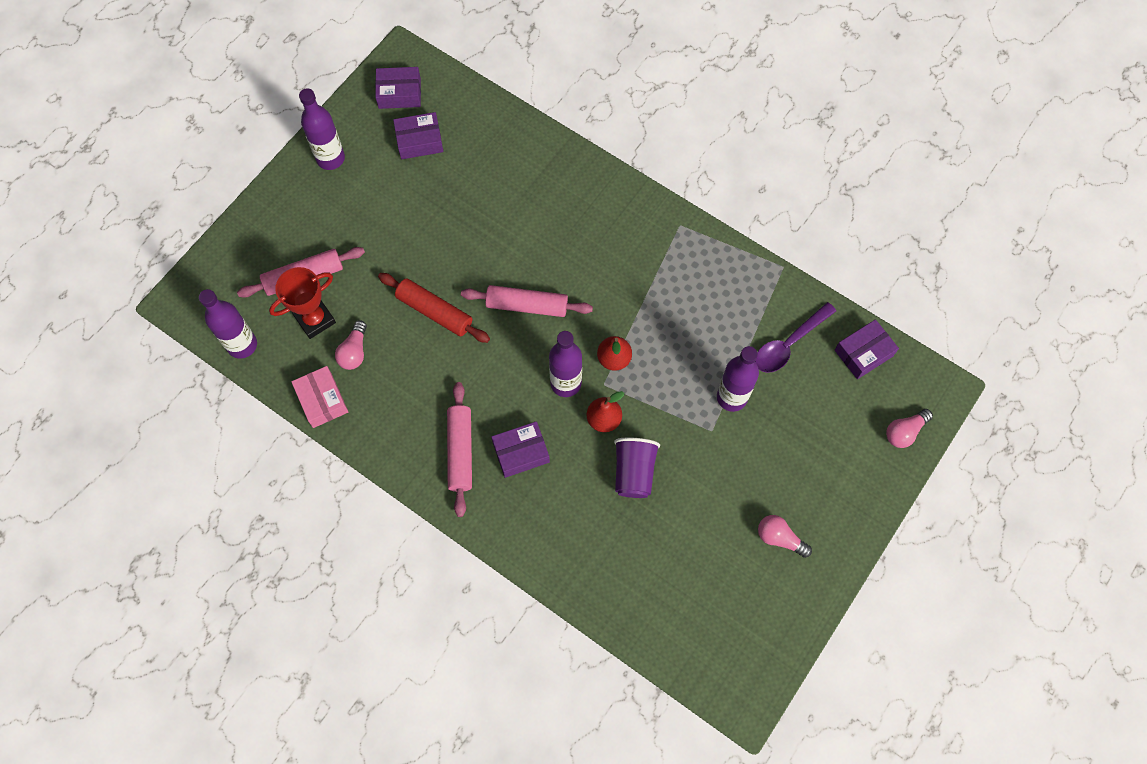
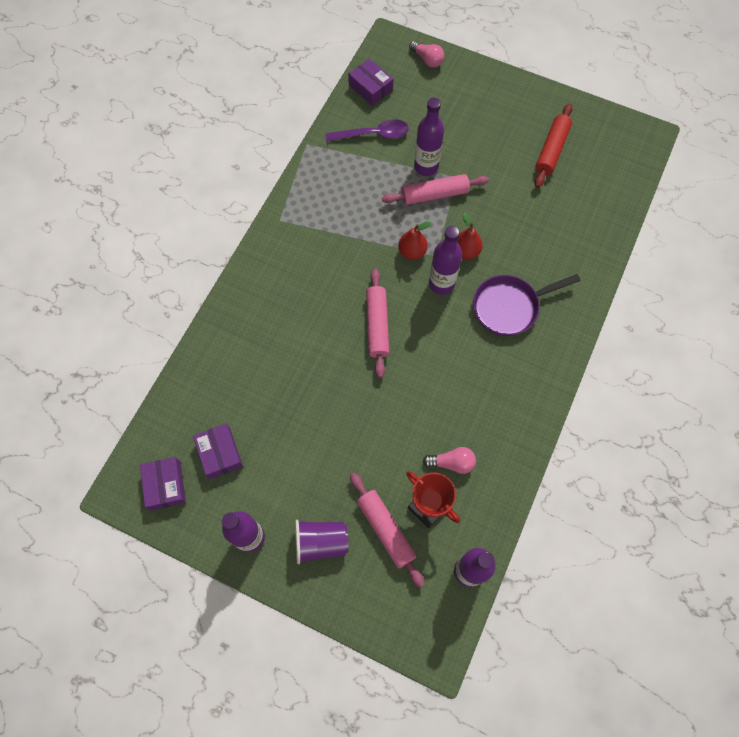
camera: 100 degrees left, 0 degrees up
pink box [291,366,348,428] -> none
red rolling pin [378,273,490,343] -> red rolling pin moved to [535,103,573,188]
pink rolling pin [447,382,472,517] -> pink rolling pin moved to [382,174,489,205]
purple box [491,421,550,478] -> purple pan [473,274,580,336]
purple cup [614,438,660,498] -> purple cup moved to [295,520,348,564]
purple spoon [755,302,836,373] -> purple spoon turned 45 degrees counterclockwise [326,119,409,142]
pink light bulb [758,515,812,558] -> none

